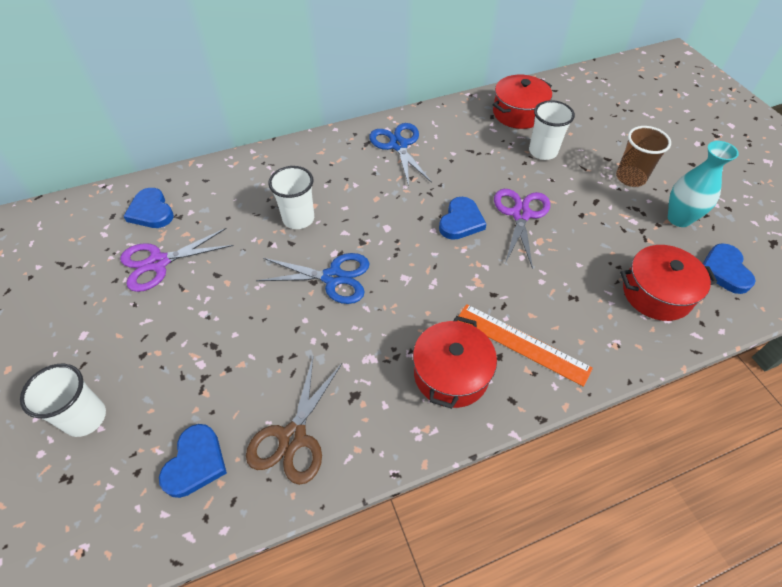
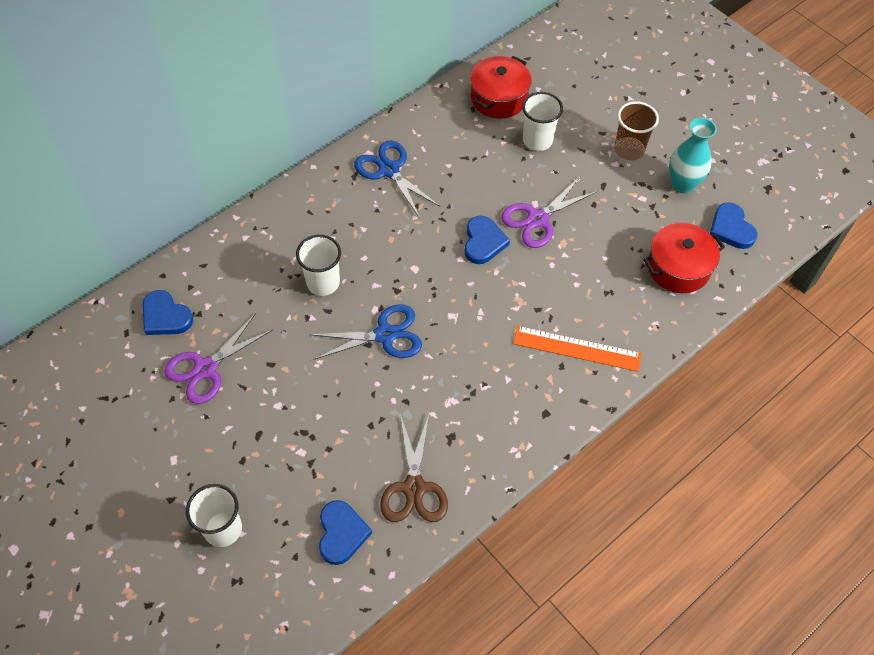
camera: 20 degrees left, 5 degrees up
red pot [413,316,497,409] -> none
purple scissors [494,189,550,269] -> purple scissors turned 120 degrees counterclockwise [501,177,598,248]

